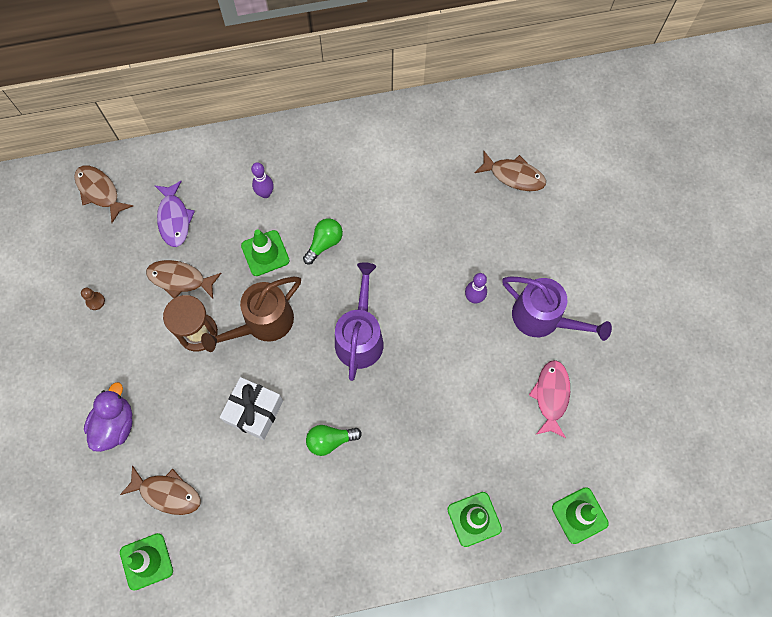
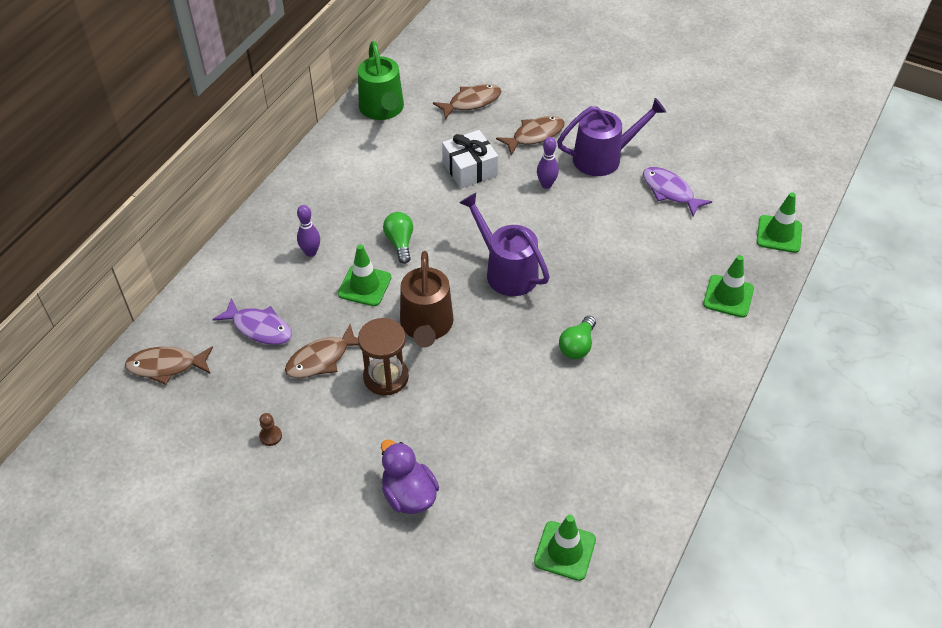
camera: 50 degrees left, 20 degrees down
brown fish [120,465,201,515] -> brown fish moved to [496,116,565,155]
white gift [220,377,283,440] -> white gift moved to [442,130,498,188]
pink fish [529,360,570,438] -> purple fish [643,167,712,217]
none -> green watering can [358,41,404,120]

